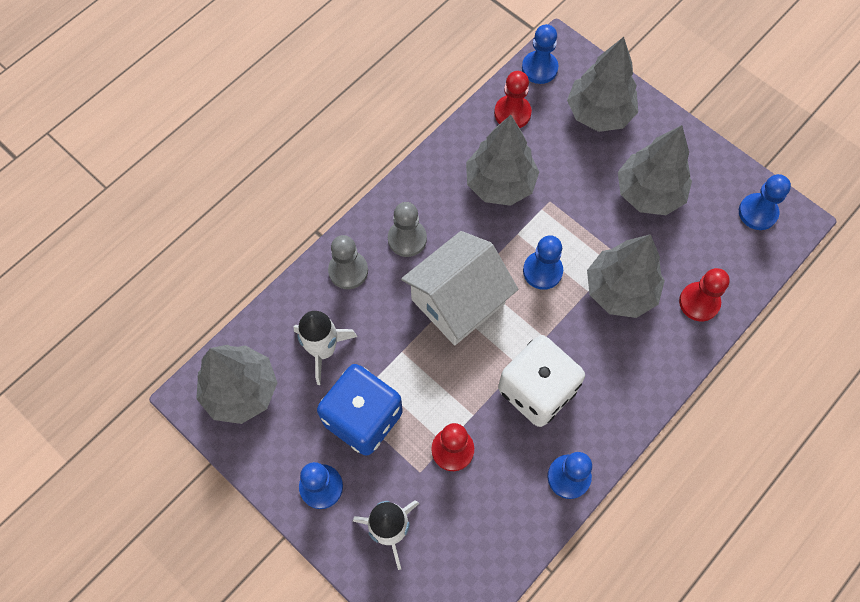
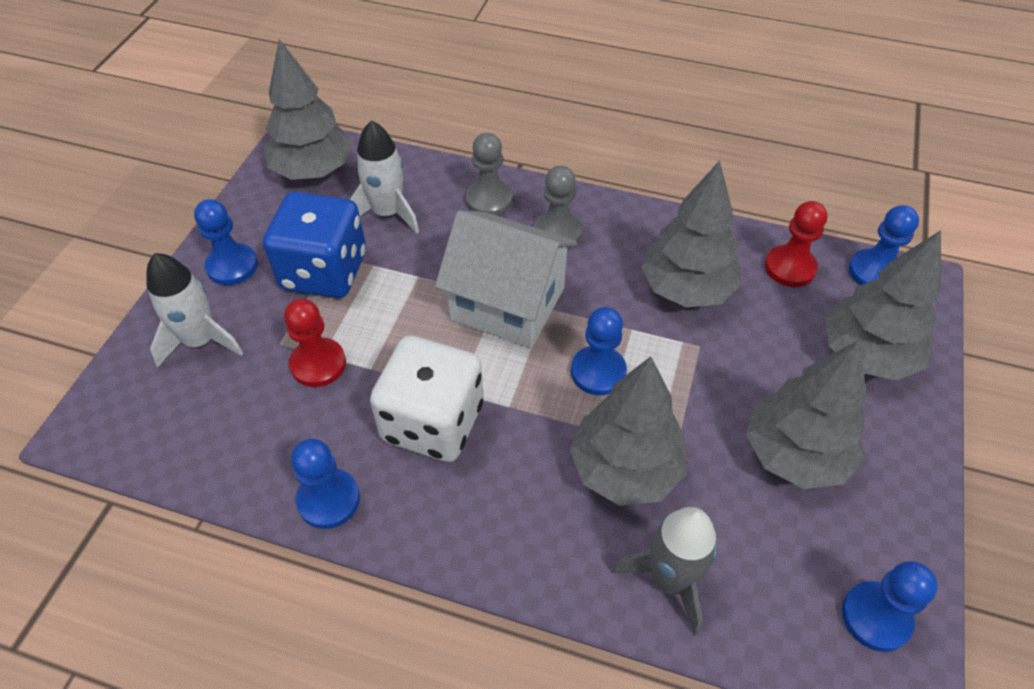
camera: 65 degrees right, 15 degrees down
red pawn [679,268,730,321] -> grey rocket [612,507,717,636]

